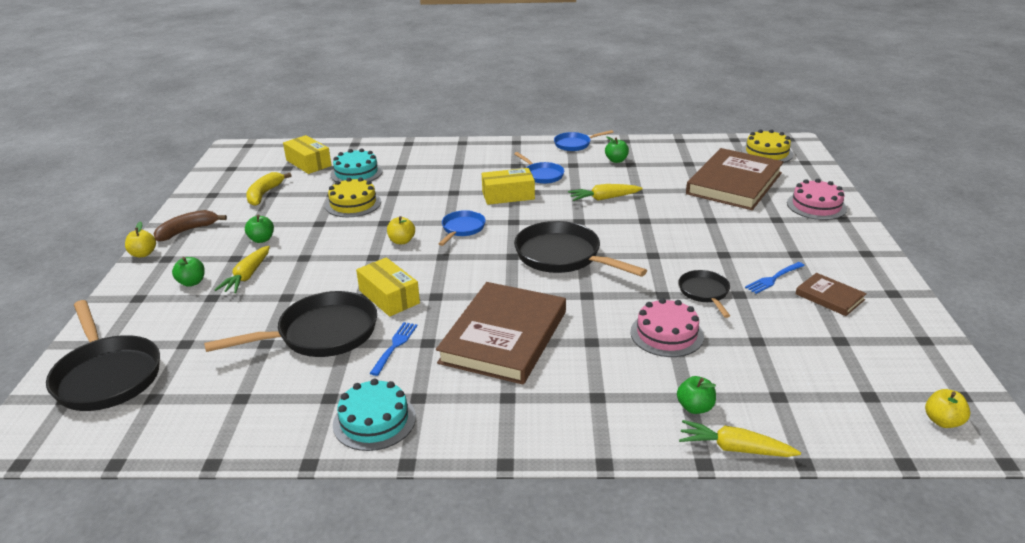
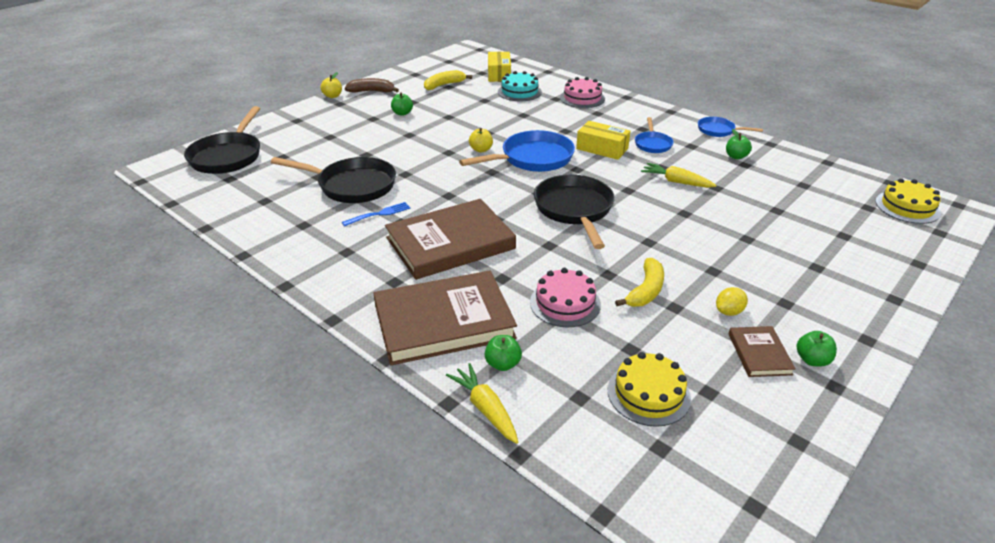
camera: 40 degrees right, 5 degrees up
green apple [172,257,205,287] -> green apple moved to [797,331,837,367]
yellow carrot [215,246,270,293] -> none
yellow cake [325,178,381,217] -> yellow cake moved to [608,352,691,427]
turquoise cake [333,379,416,451] -> none
yellow box [356,257,420,317] -> none
blue pan [439,210,486,246] -> blue pan [459,130,575,172], size x1.82
black pan [679,270,730,318] -> yellow banana [615,258,664,307]
brown book [686,148,784,210] -> brown book moved to [373,271,517,365]
blue fork [745,262,805,294] -> yellow lemon [716,287,748,316]
pink cake [787,179,847,220] -> pink cake moved to [560,77,605,108]
yellow apple [925,389,970,428] -> none

